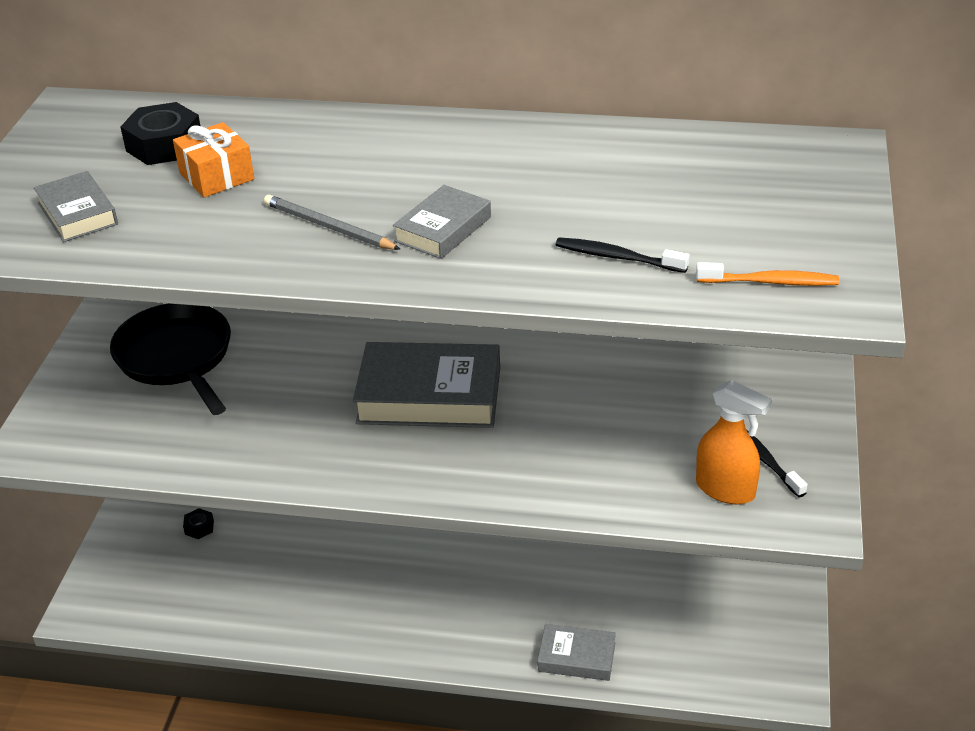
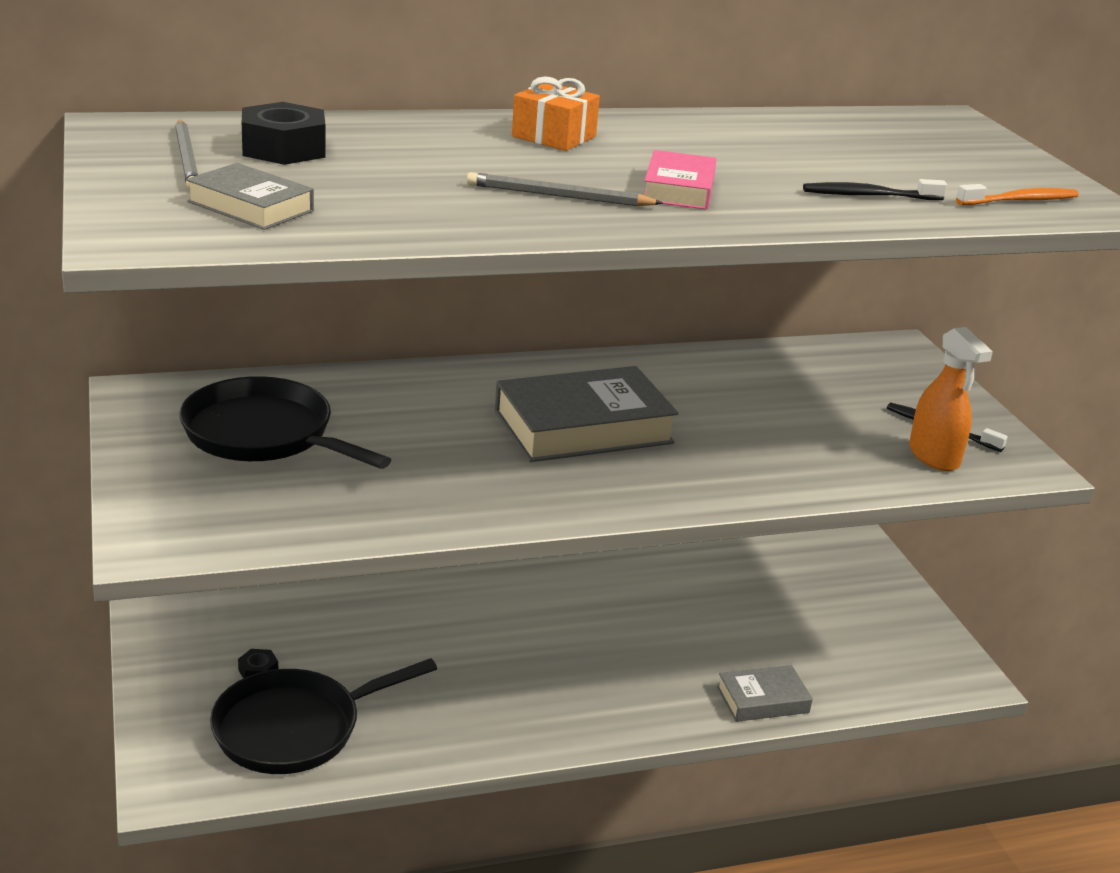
camera: 30 degrees left, 10 degrees down
orange gift [173,122,254,198] -> orange gift moved to [512,76,600,151]
grey book [393,185,491,259] -> pink book [644,150,716,210]
orange spray bottle [696,380,772,504] -> orange spray bottle turned 60 degrees clockwise [909,327,993,471]
none -> grey pencil [175,120,198,189]
none -> black pan [210,658,437,774]

